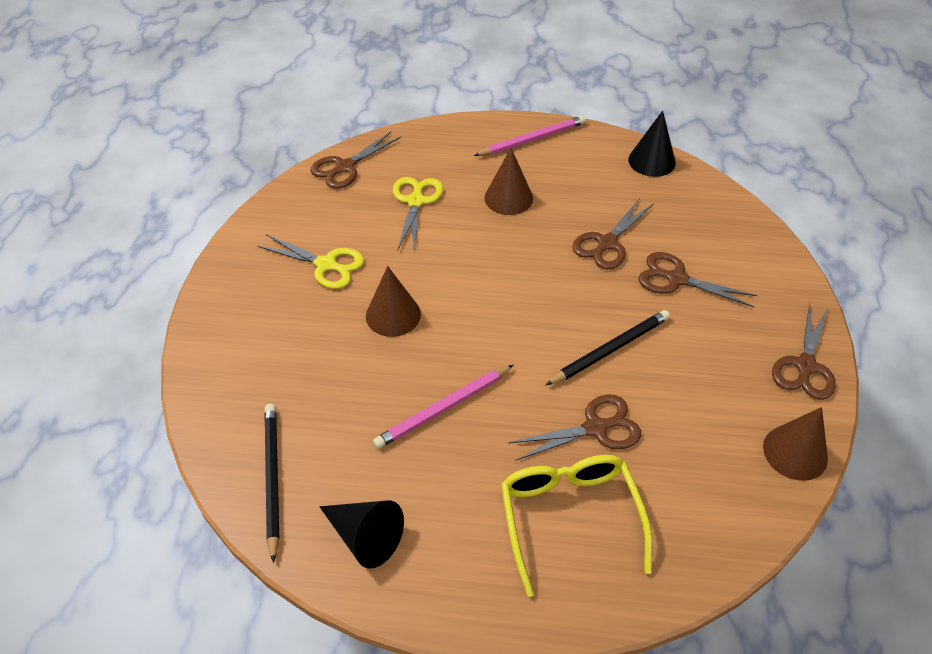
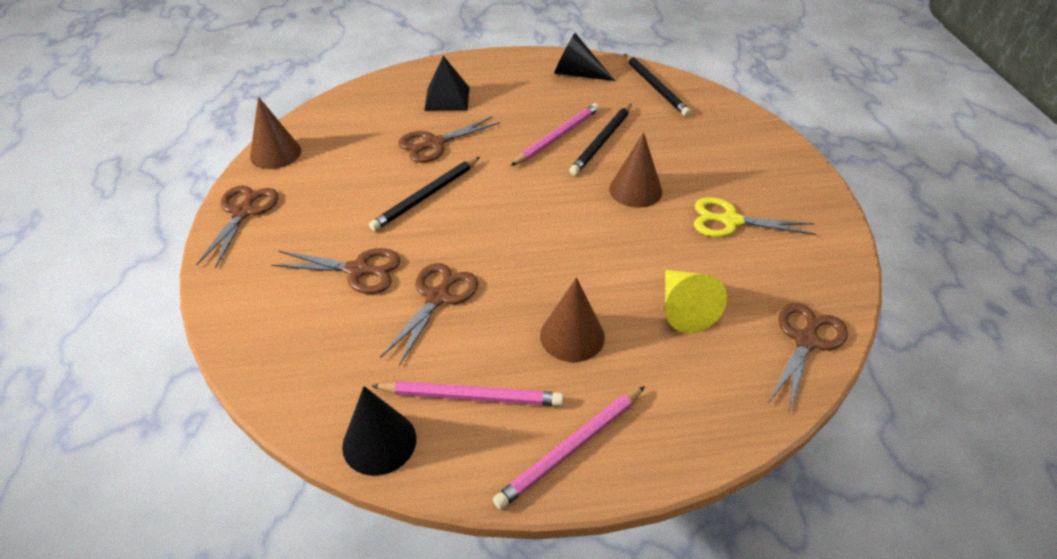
camera: 165 degrees right, 5 degrees down
yellow scissors [393,177,443,251] -> yellow cone [665,270,727,333]
yellow glasses [501,455,652,597] -> black pyramid [424,56,470,111]
none -> pink pencil [371,381,563,406]
none -> black pencil [569,104,632,175]

